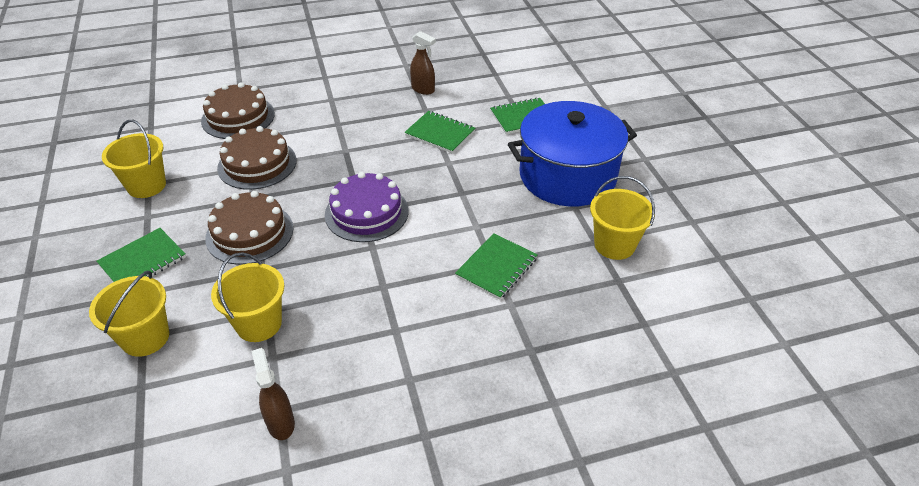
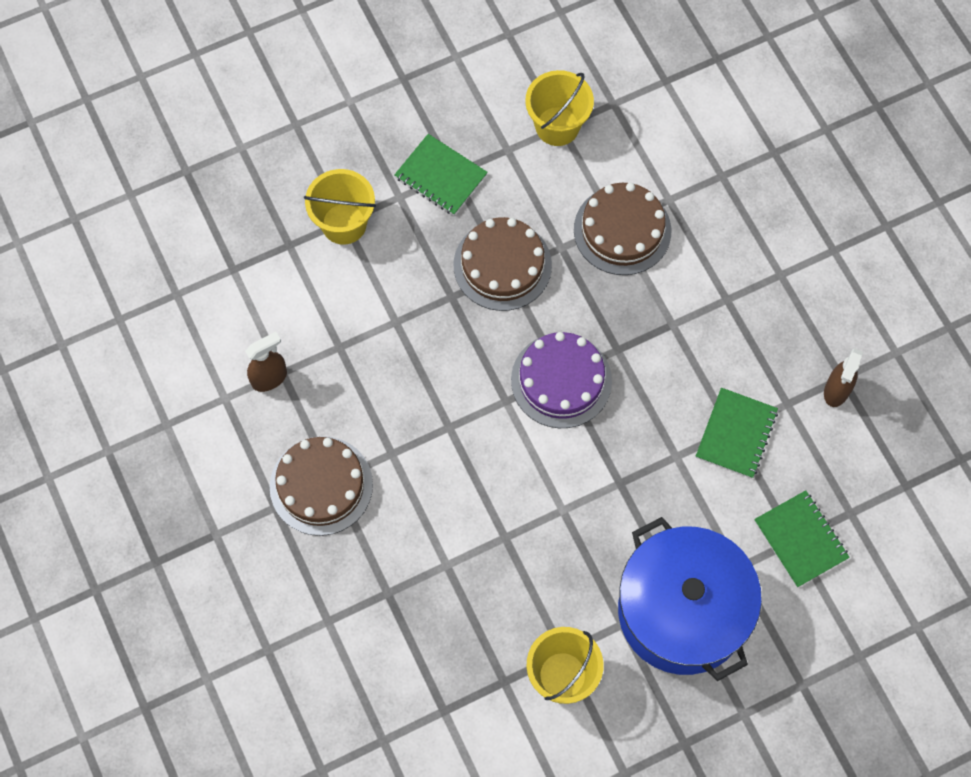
camera: 80 degrees right, 25 degrees up
brown cake [201,82,275,139] -> brown cake moved to [270,436,373,536]
yellow bucket [211,252,285,342] -> none
green notebook [455,233,538,300] -> none

